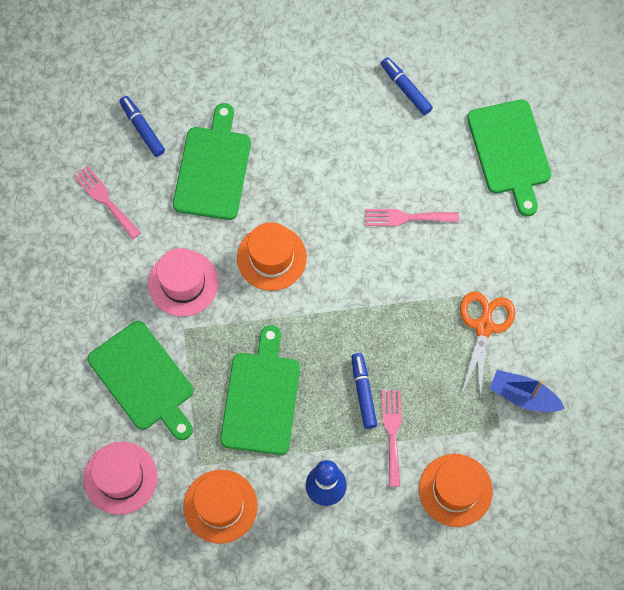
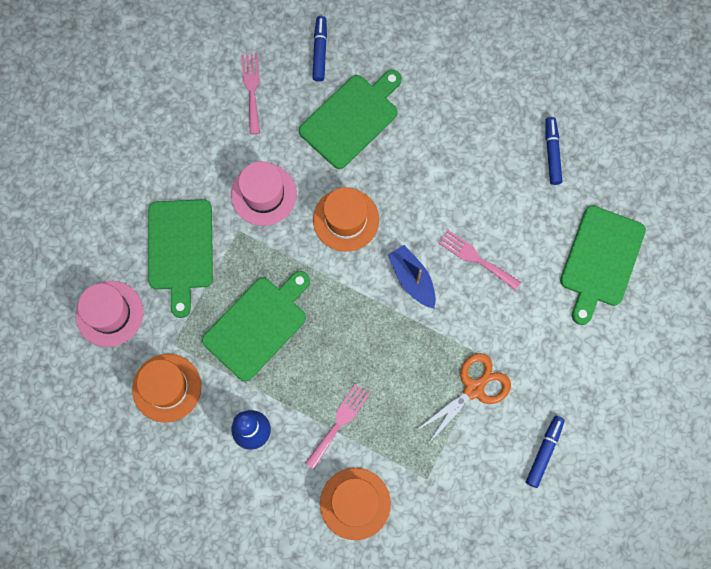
camera: 35 degrees right, 5 degrees up
blue marker [352,353,377,429] -> blue marker moved to [526,416,565,488]
blue boat [489,370,565,412] -> blue boat moved to [388,245,436,309]

